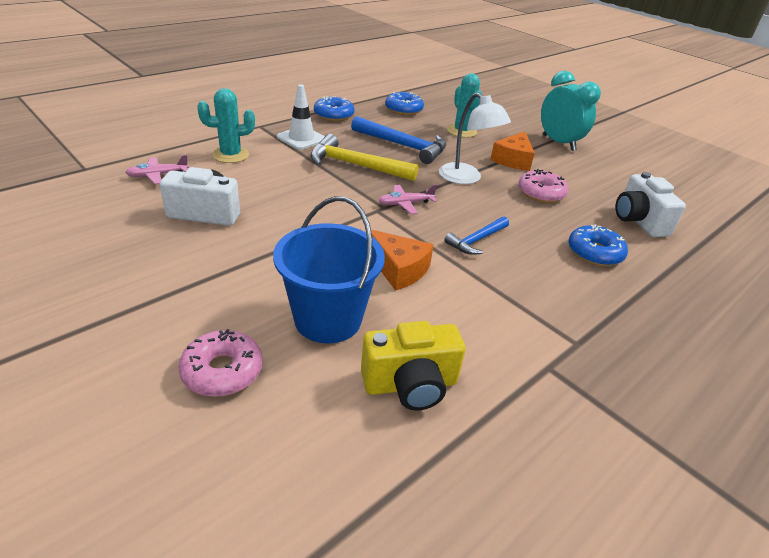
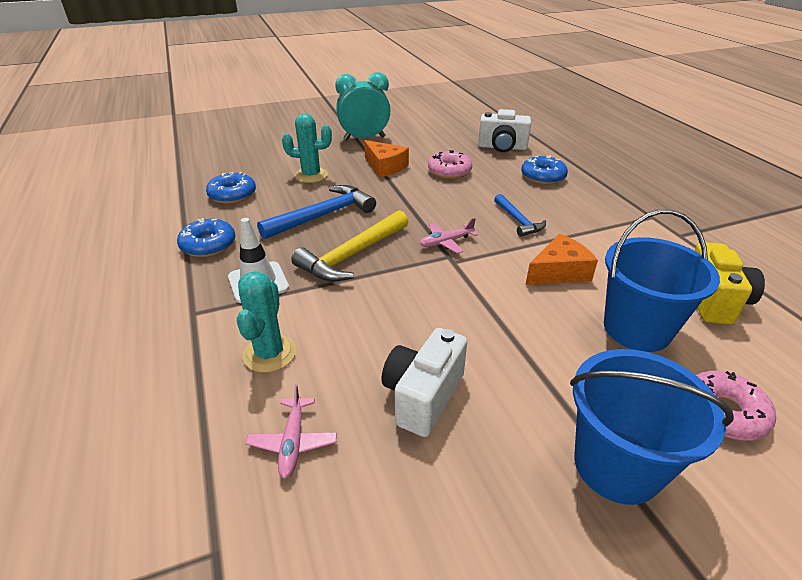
camera: 65 degrees left, 0 degrees up
pink plane [378,185,437,214] -> pink plane turned 60 degrees clockwise [420,218,478,254]
white lamp [439,92,511,184] -> none
none -> blue bucket [570,349,733,505]

